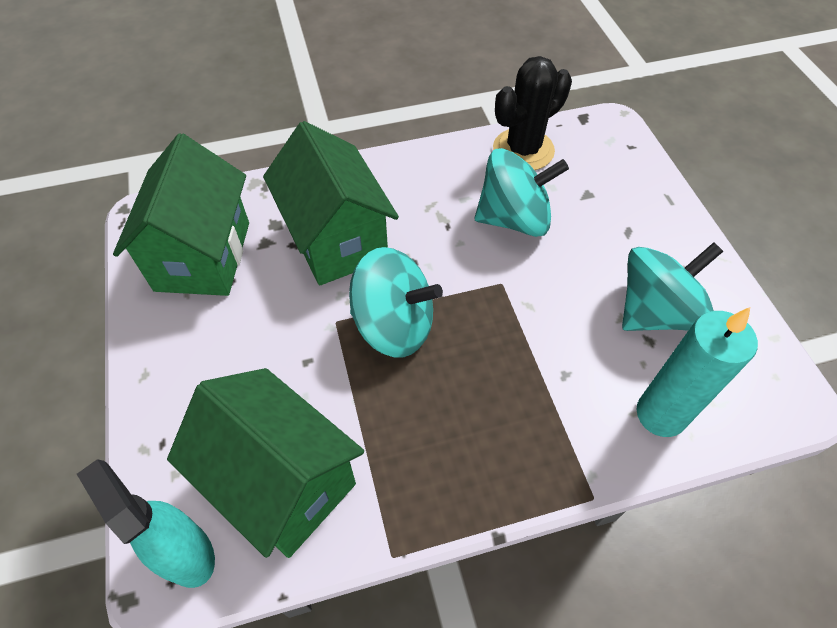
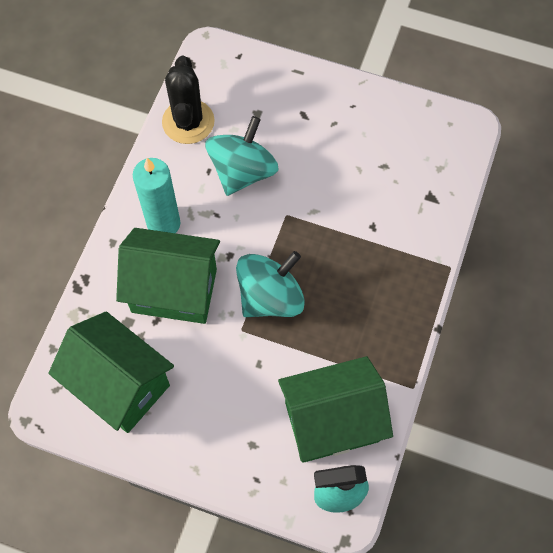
camera: 55 degrees left, 10 degrees up
turquoise spinning top [622,242,723,331] -> none
turquoise candle [637,307,758,437] -> turquoise candle moved to [133,158,180,233]

